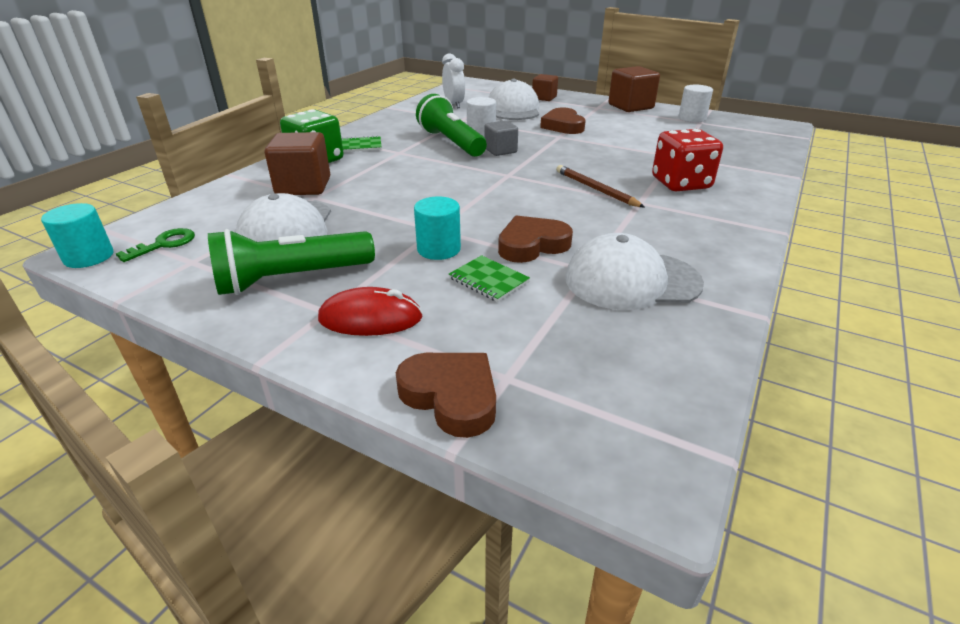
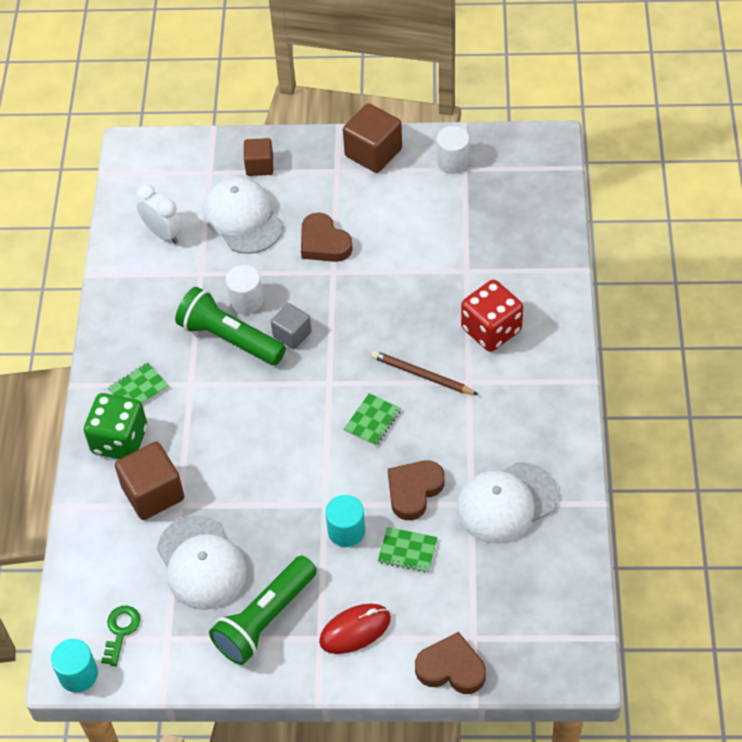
camera: 25 degrees left, 20 degrees up
none -> green notebook [344,393,401,446]

